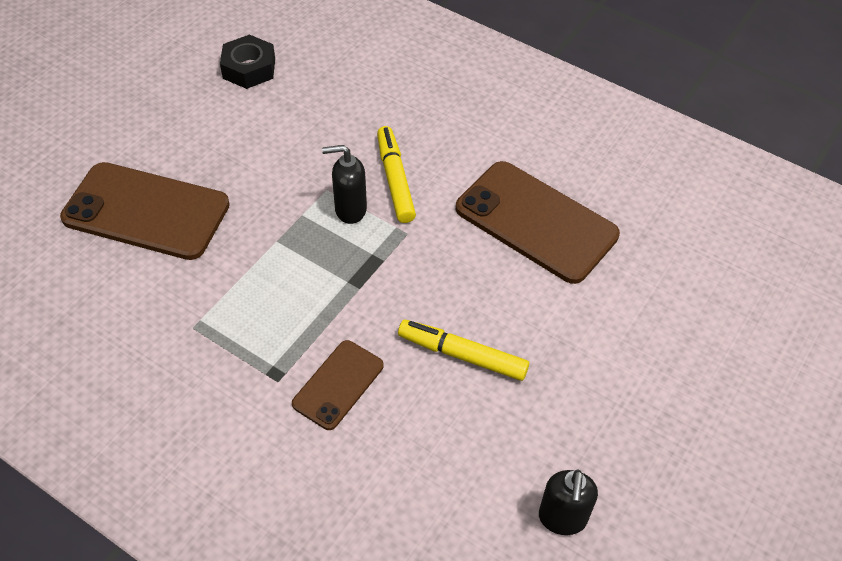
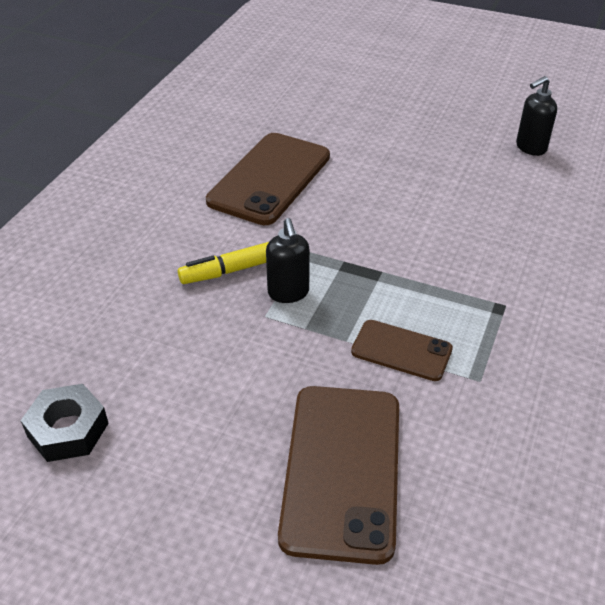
camera: 100 degrees left, 10 degrees down
brown phone [292,340,384,430] -> brown phone moved to [351,320,453,381]
yellow marker [398,320,529,381] -> none
black soap dispenser [539,469,598,535] -> black soap dispenser turned 150 degrees clockwise [516,76,557,156]

